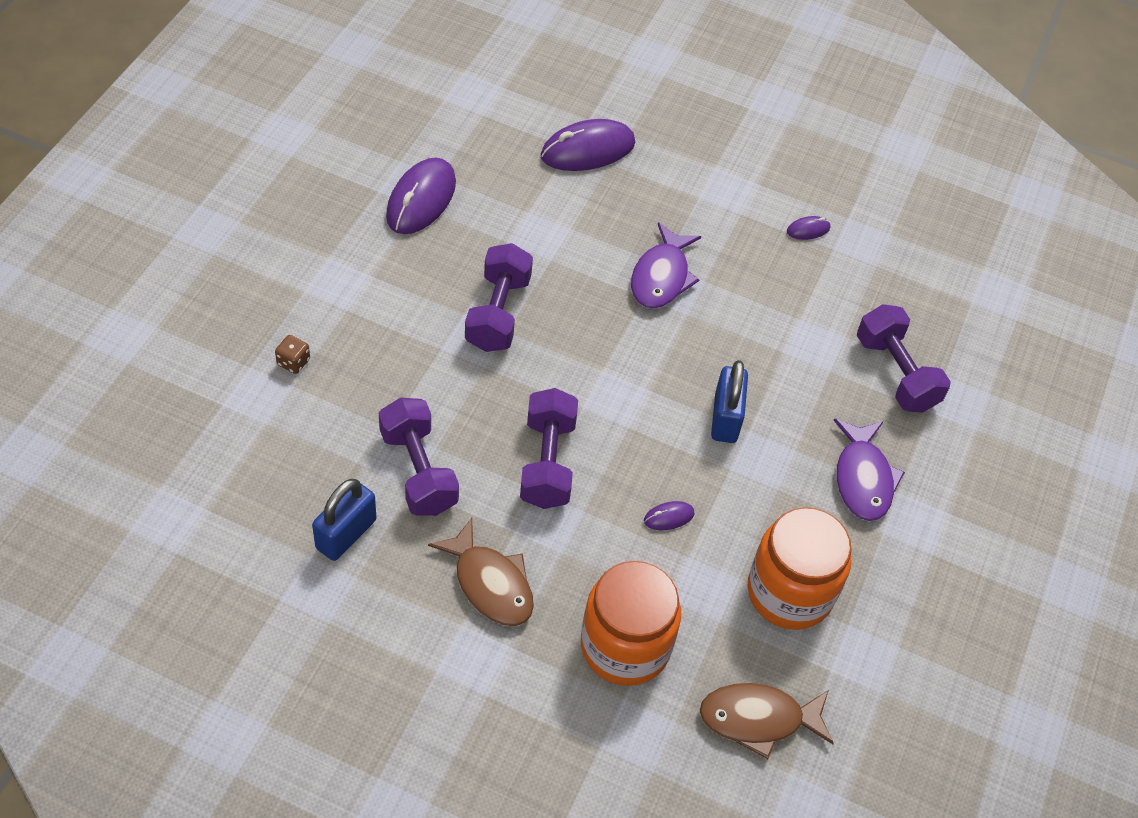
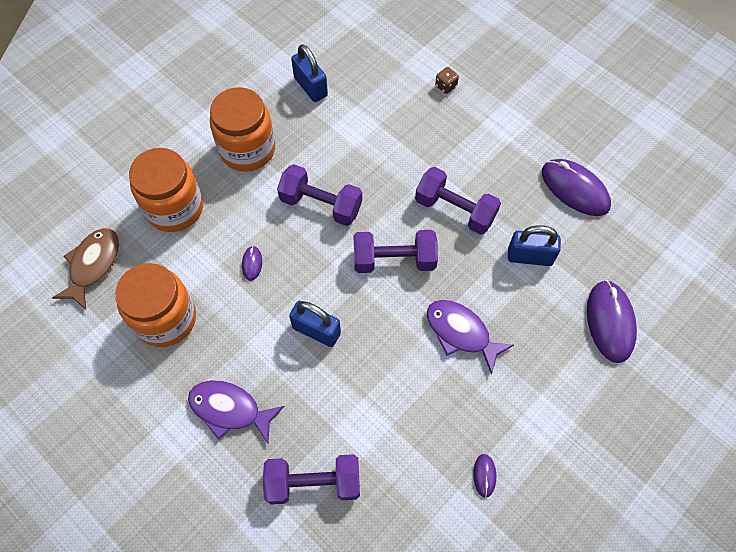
camera: 115 degrees right, 10 degrees up
purple dumbbell [379,397,459,516] -> purple dumbbell moved to [353,230,438,273]
brown fish [428,518,534,626] -> orange jar [210,87,275,171]
none -> blue padlock [508,225,561,266]

